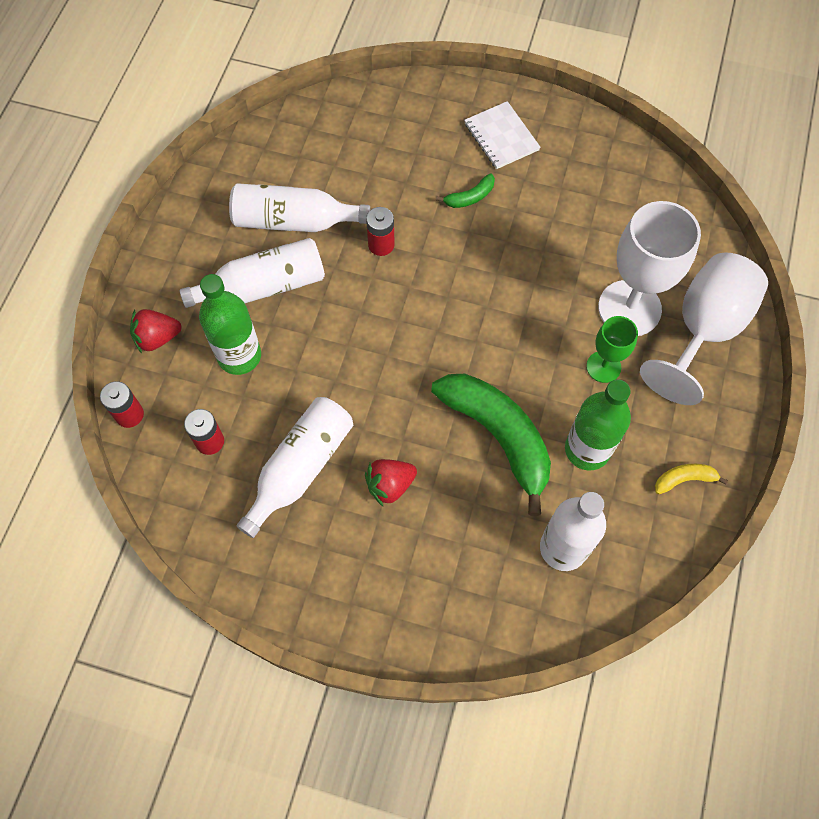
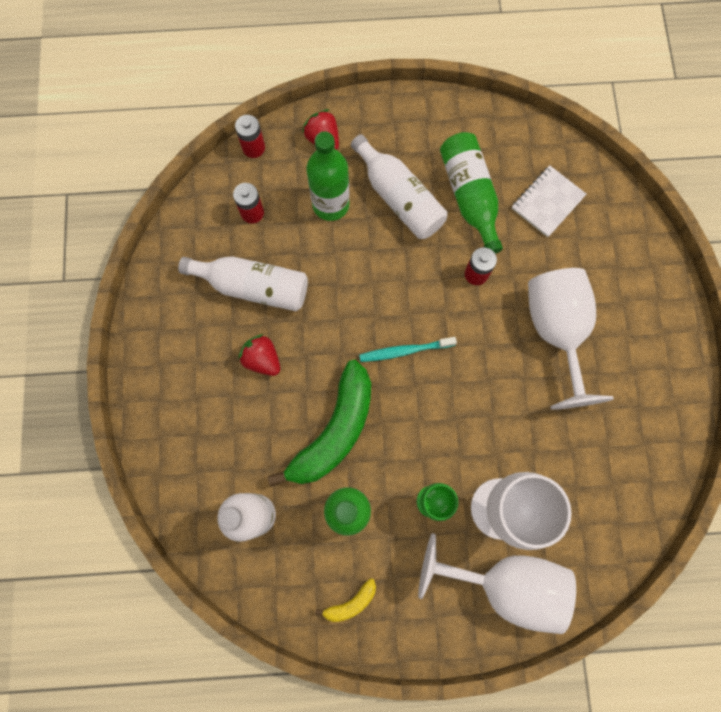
camera: 70 degrees right, 10 degrees up
white bottle [229,183,370,232] -> green bottle [440,132,503,254]
green banana [436,173,495,208] -> white goblet [528,268,614,410]
white notebook [464,101,541,169] -> white notebook moved to [512,166,587,237]
yellow banana [655,464,728,494] -> yellow banana turned 90 degrees clockwise [315,578,376,622]
none -> turquoise toothbrush [359,337,457,362]

